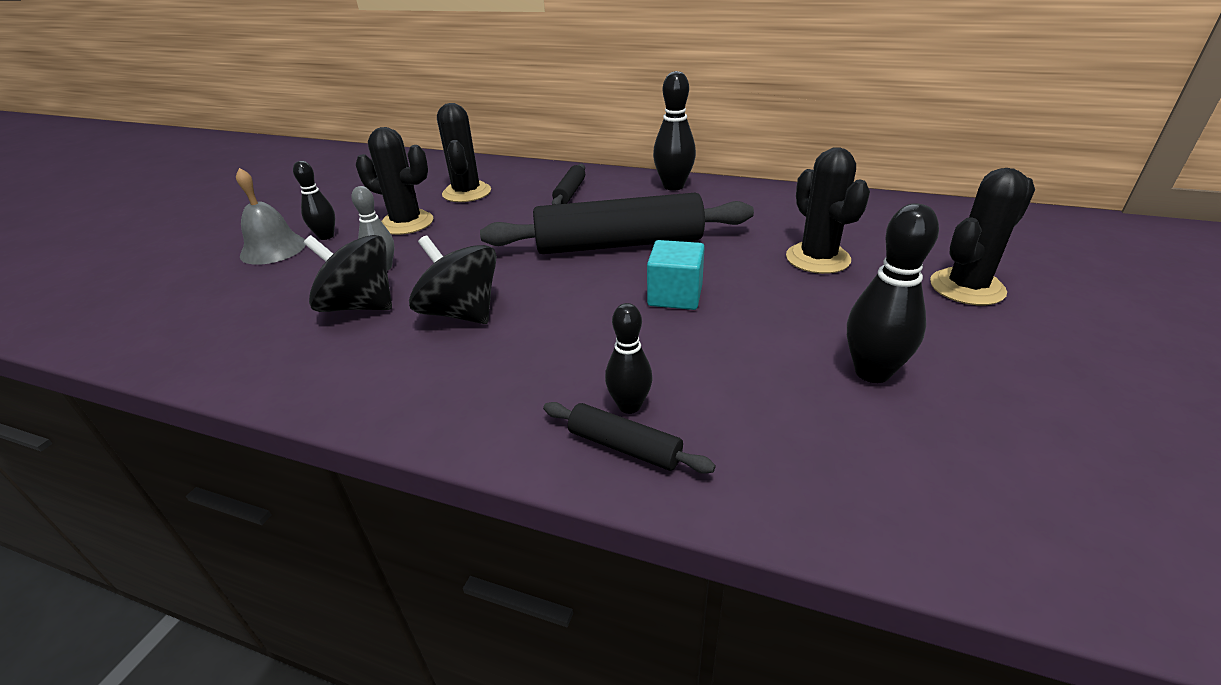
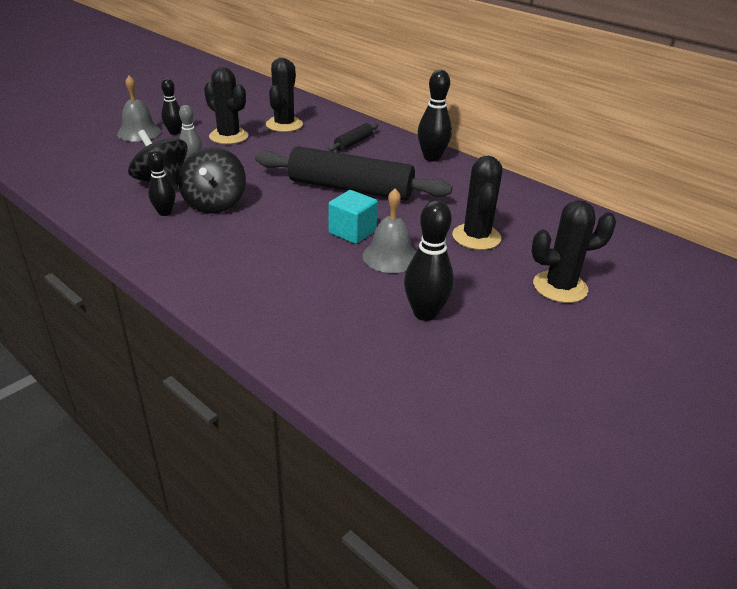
camera: 20 degrees right, 0 degrees up
black spinning top [409,235,497,324] -> black spinning top turned 150 degrees counterclockwise [178,147,246,214]
black rolling pin [543,402,716,474] -> none
black bowling pin [605,303,653,414] -> black bowling pin moved to [148,150,176,216]
none -> grey bell [362,189,416,273]

